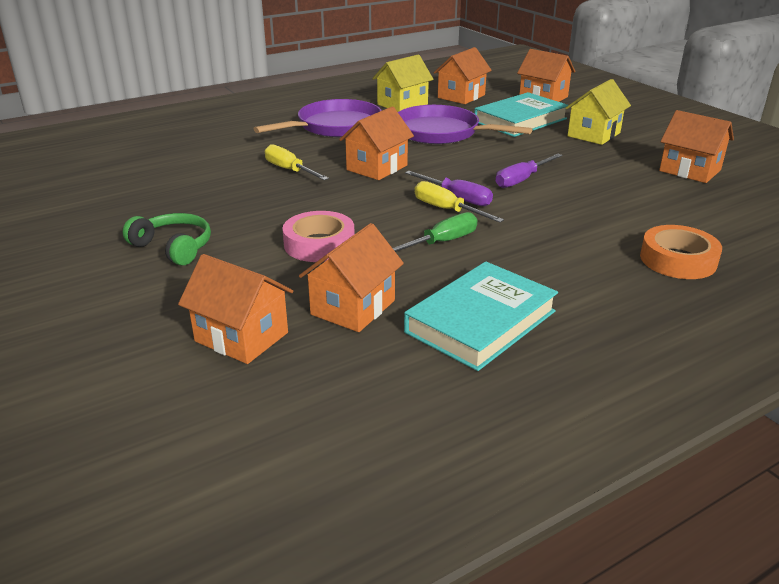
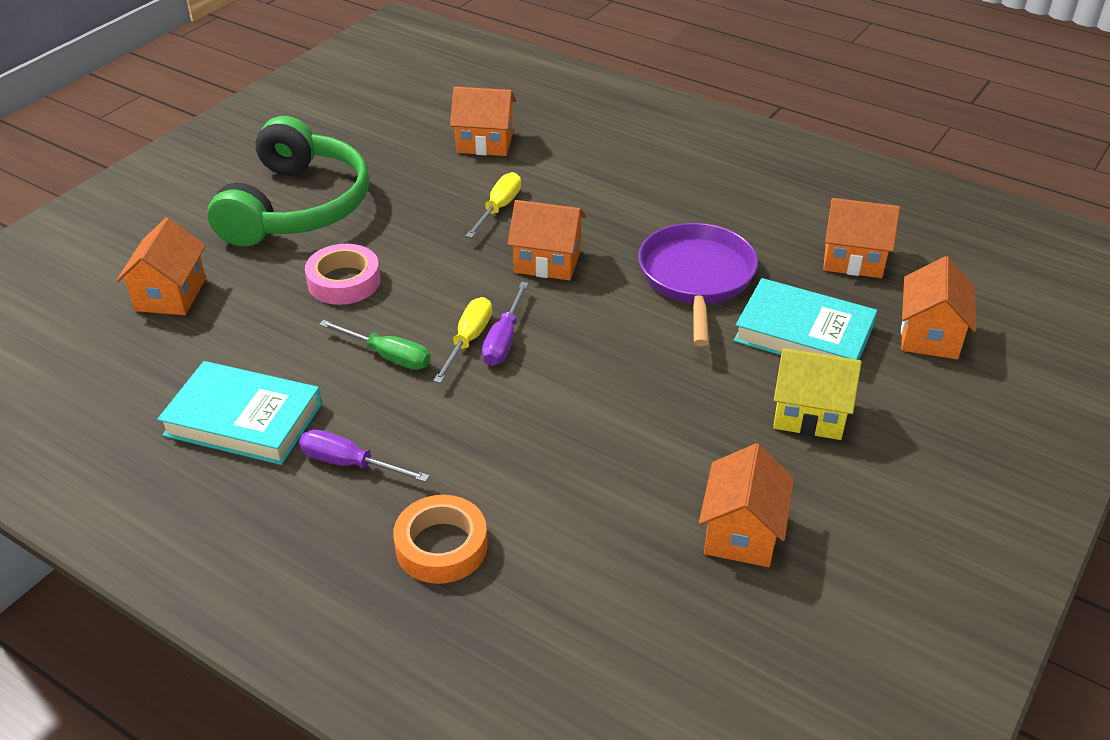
camera: 65 degrees right, 10 degrees up
green headphones [123,213,211,266] -> green headphones [207,116,369,246], size x2.10
purple pan [253,99,382,137] -> none
orange house [299,223,404,332] -> orange house moved to [450,87,516,156]
yellow house [372,54,434,112] -> none
purple screwdriver [496,154,563,188] -> purple screwdriver moved to [299,430,429,482]

